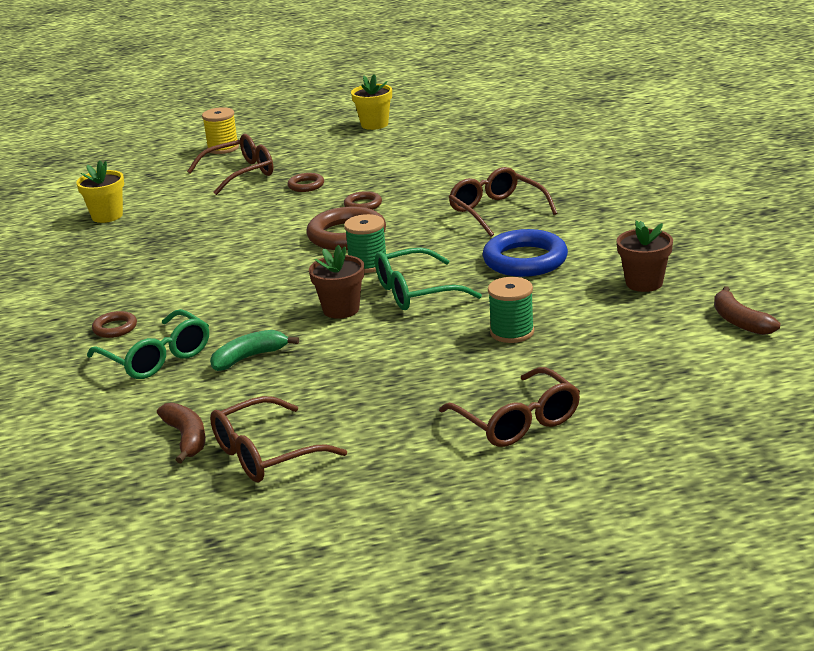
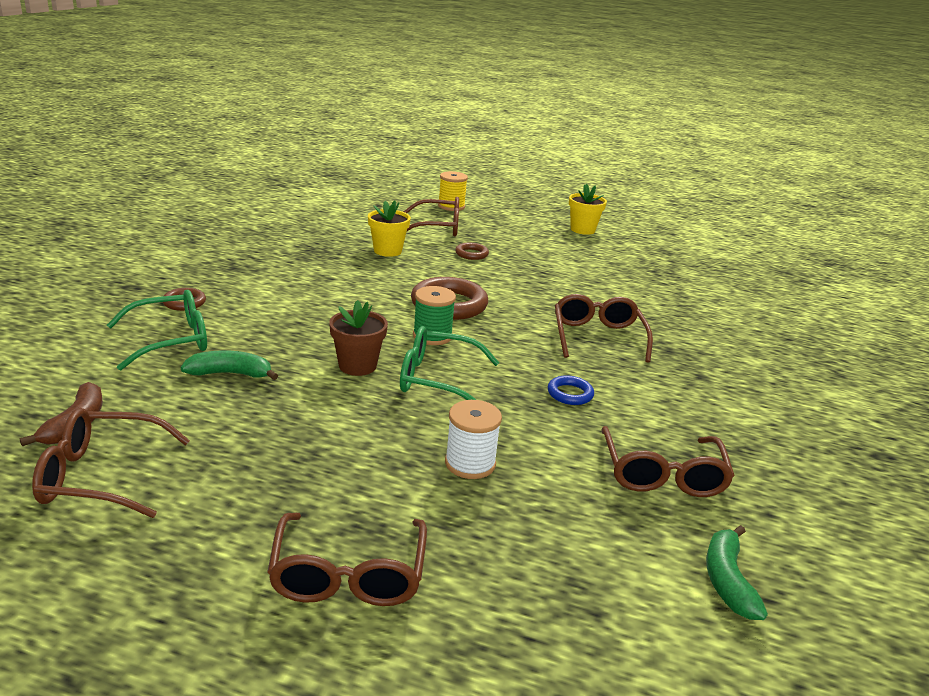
camera: 25 degrees right, 0 degrees up
yellow flower pot [76,160,124,223] -> yellow flower pot moved to [368,200,411,257]
green glasses [87,309,209,379] -> green glasses turned 105 degrees counterclockwise [107,290,207,370]
brown ring [344,191,382,210] -> none
blue ring [483,229,568,277] -> blue ring [548,375,594,405], size x0.50
green spool [488,277,534,343] -> white spool [445,400,502,479]
brown flower pot [617,220,673,292] -> brown glasses [601,426,735,497]
brown banana [714,286,780,335] -> green banana [706,525,768,620]

